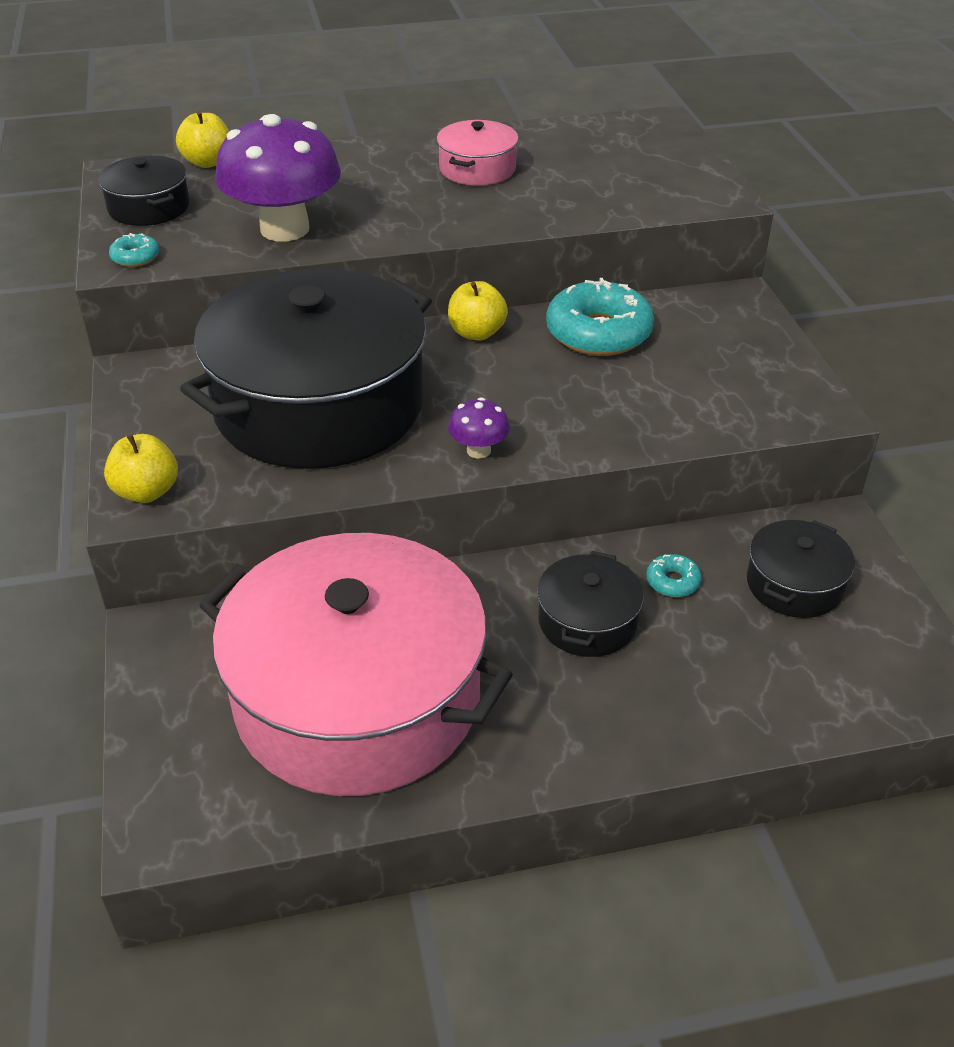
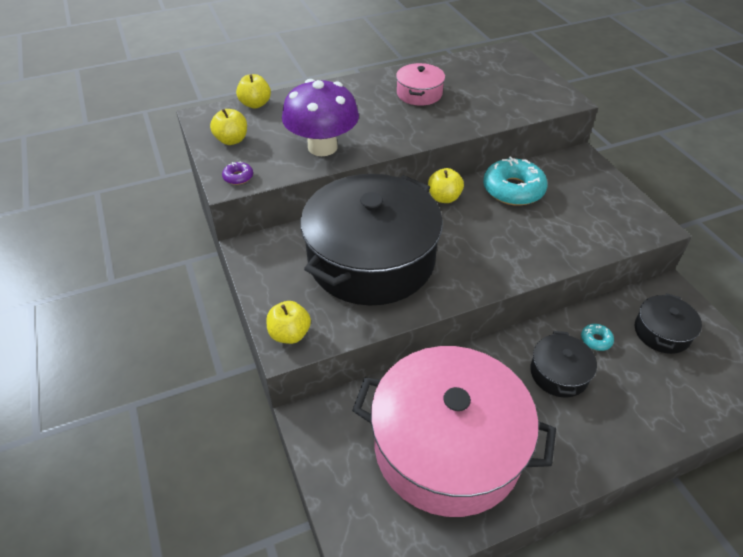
camera: 10 degrees left, 5 degrees up
black pot [98,155,190,226] -> yellow apple [210,109,247,145]
turquoise donut [109,233,159,267] -> purple donut [222,162,253,185]
purple mushroom [448,397,510,459] -> none

